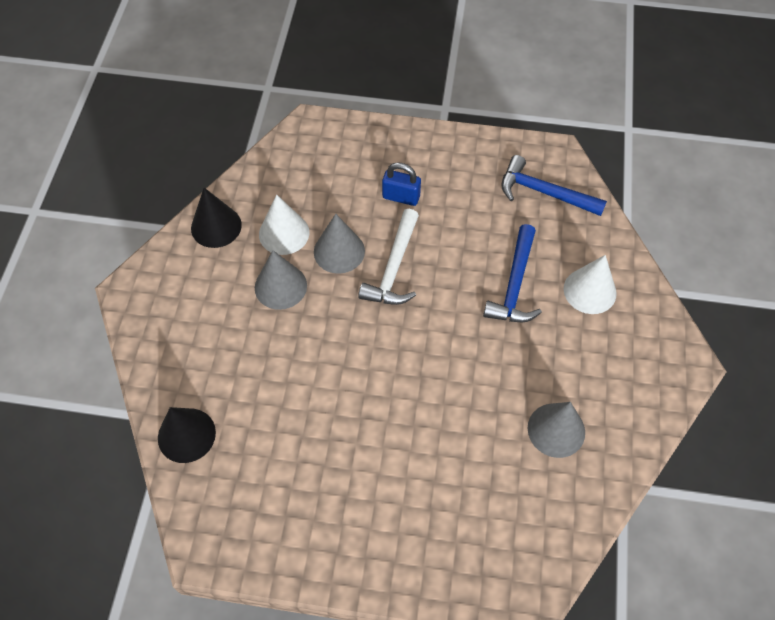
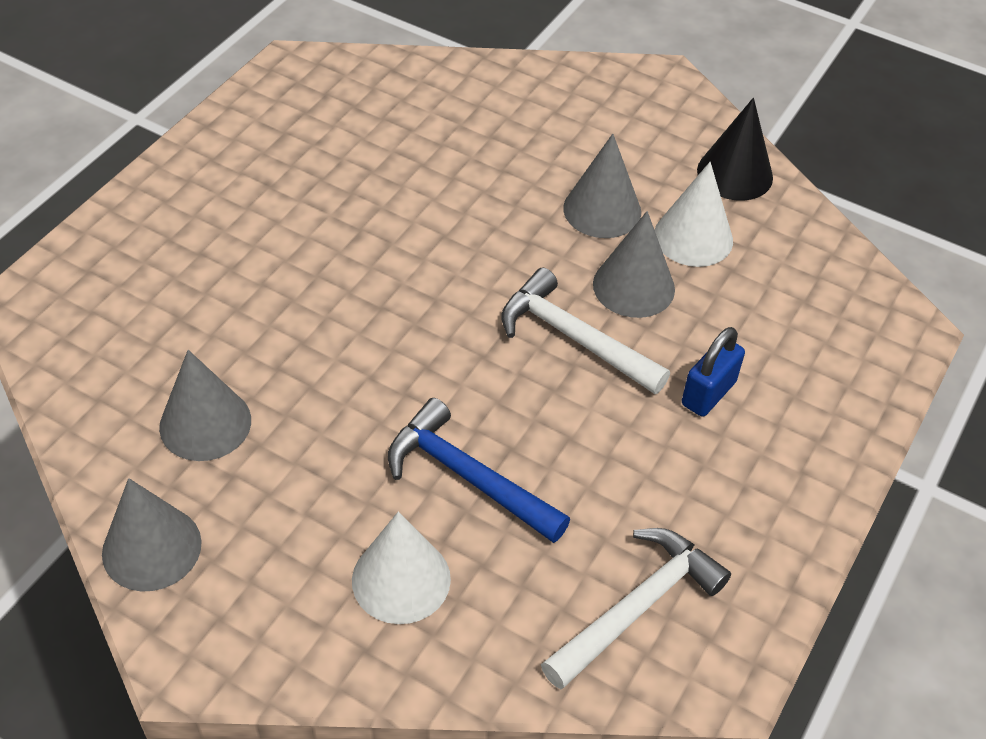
camera: 110 degrees right, 10 degrees down
black cone [158,407,216,463] -> none
blue hammer [502,155,607,216] -> white hammer [541,528,731,689]
none -> grey cone [102,478,202,591]

